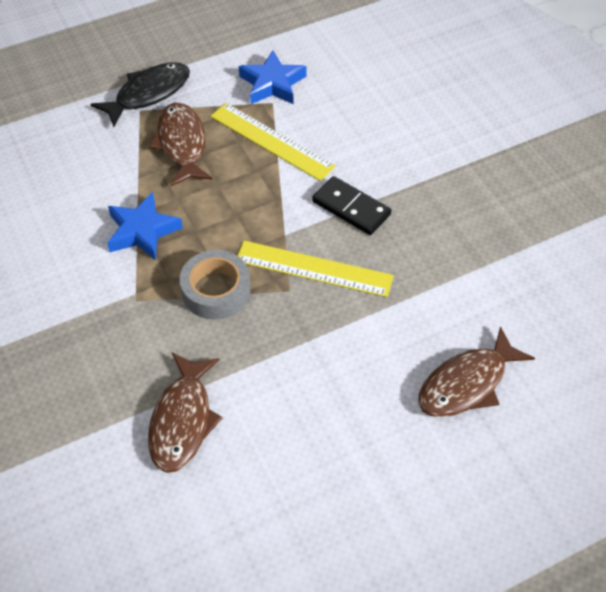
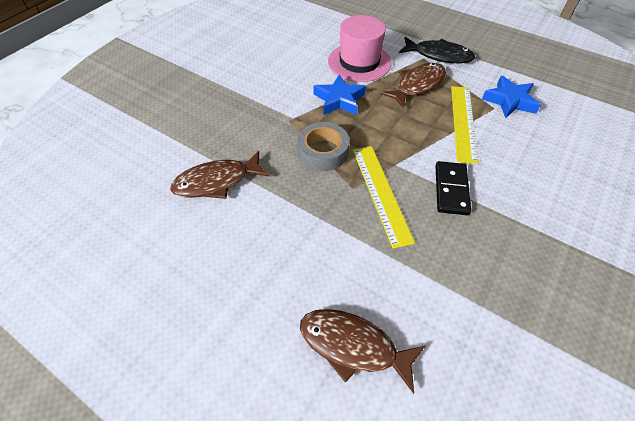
camera: 60 degrees right, 0 degrees up
none -> pink hat [328,15,392,82]

